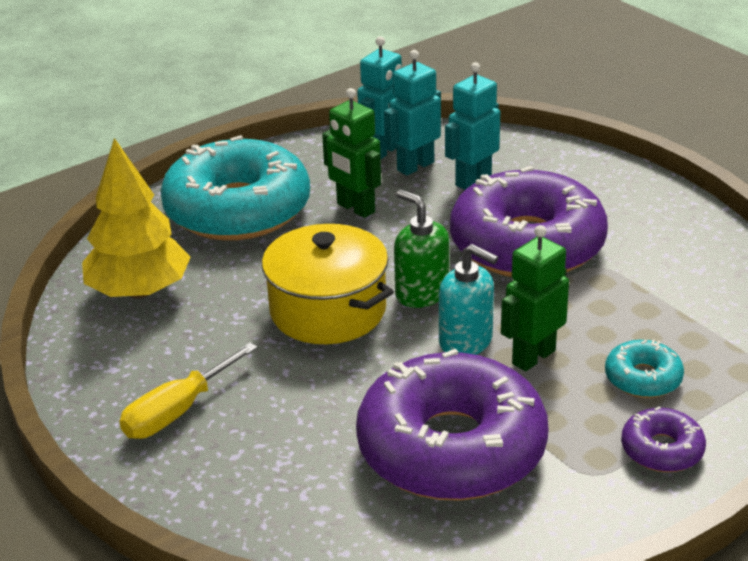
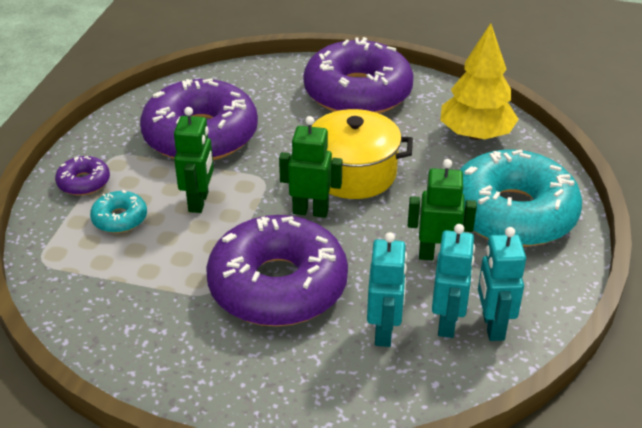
camera: 140 degrees right, 5 degrees up
yellow screwdriver [119,343,258,439] -> purple donut [303,37,413,114]
green soap dispenser [394,190,449,308] -> green robot [279,116,342,218]
turquoise soap dispenser [439,244,498,355] -> none

